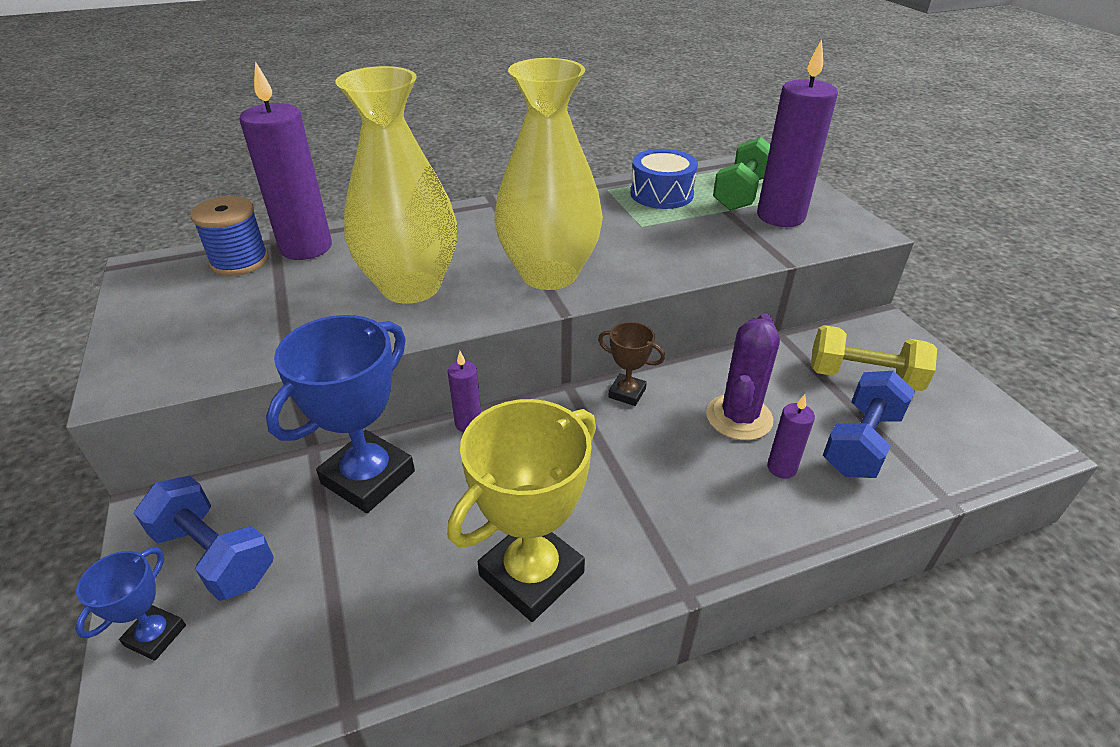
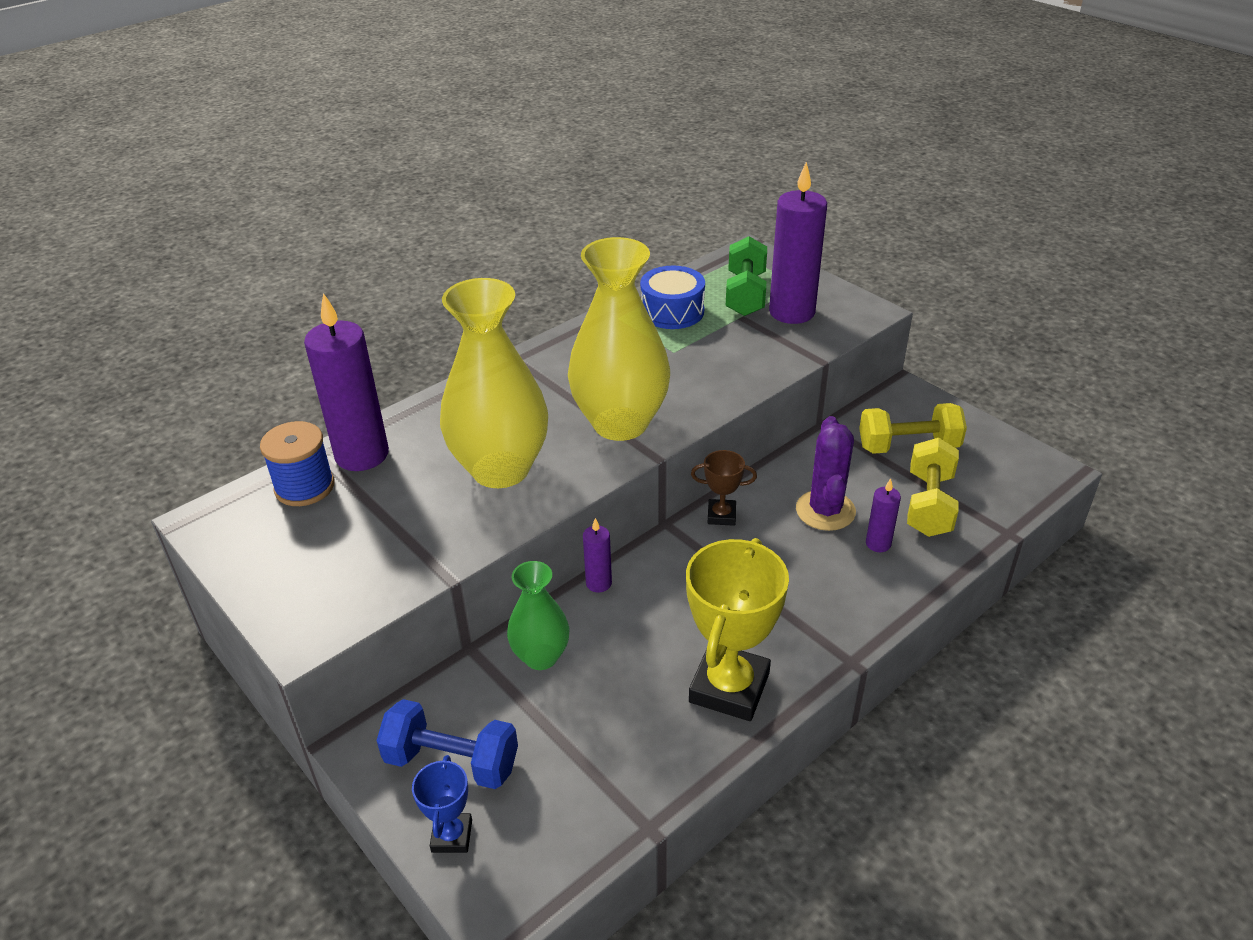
camera: 20 degrees left, 0 degrees up
blue trophy [266,315,415,513] -> green vase [507,561,569,670]
blue dumbbell [823,371,915,478] -> yellow dumbbell [907,438,959,537]

